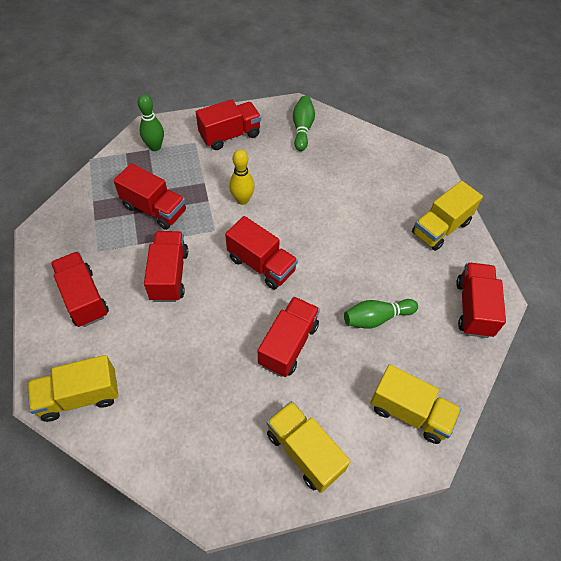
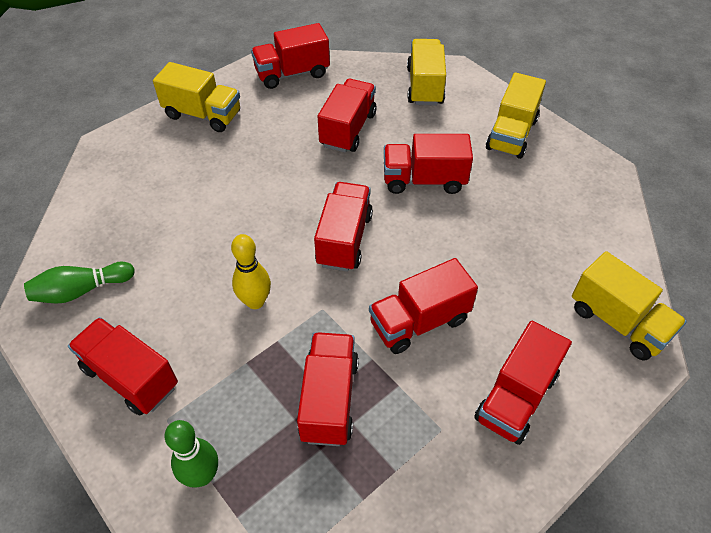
camera: 115 degrees left, 5 degrees down
green bowling pin [344,299,418,329] -> red truck [318,79,377,153]

